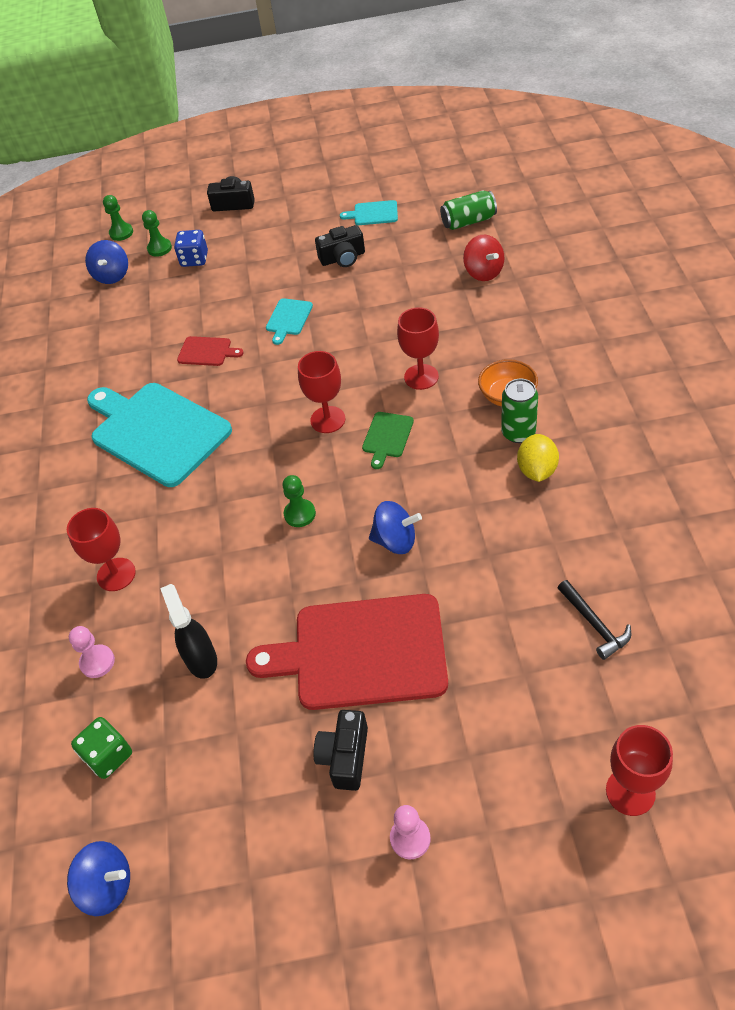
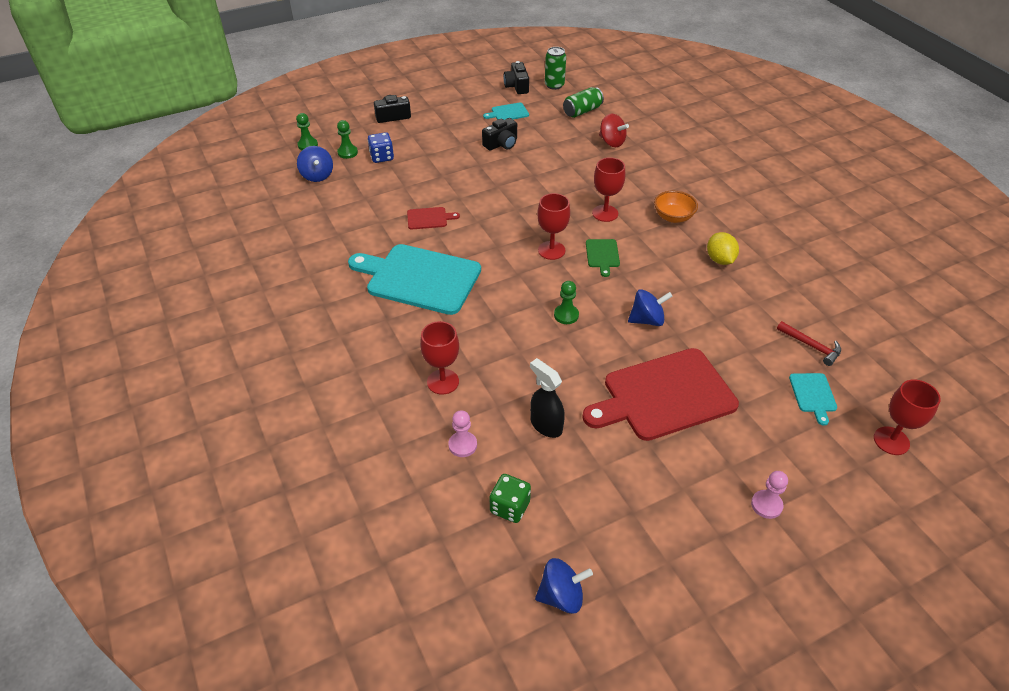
camera: 25 degrees left, 5 degrees down
turquoise cutting board [266,298,313,345] -> turquoise cutting board moved to [789,373,837,426]
black camera [313,710,368,791] -> black camera moved to [504,61,529,94]
green can [501,379,538,443] -> green can moved to [545,47,566,90]
black hammer [557,580,631,660] -> red hammer [777,321,841,366]

